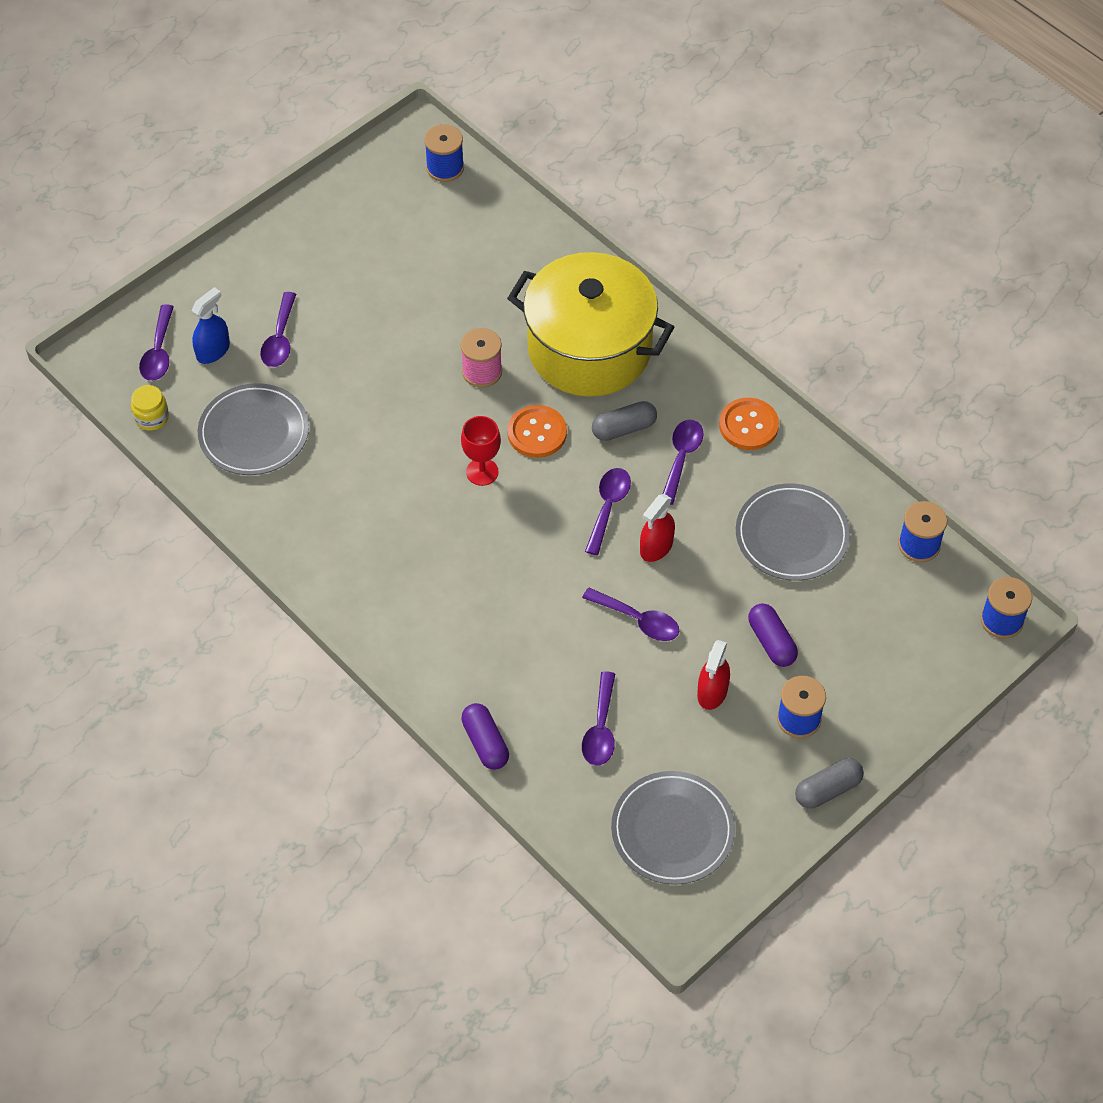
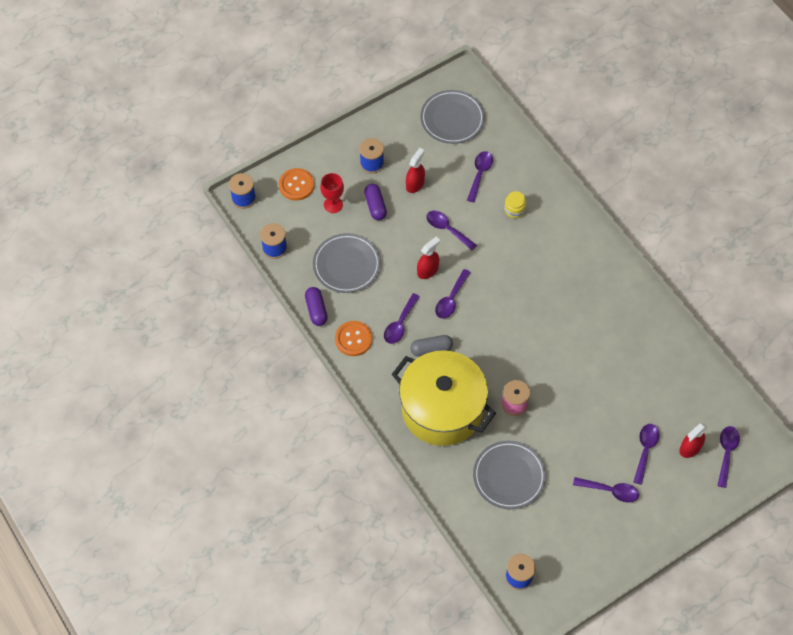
camera: 170 degrees left, 5 degrees up
yellow jar [131,385,169,431] -> yellow jar moved to [504,191,526,218]
blue spray bottle [191,287,230,364] -> red spray bottle [679,423,708,458]
grey plate [198,383,309,475] -> grey plate moved to [473,441,546,510]
red goblet [461,416,501,486] -> red goblet moved to [320,173,344,213]
purple capsule [461,703,509,770] -> purple capsule moved to [305,287,328,326]
orange button [507,405,567,458] -> orange button moved to [279,168,314,201]
grey capsule [795,758,864,809] -> none
none -> purple spoon [573,477,639,503]

